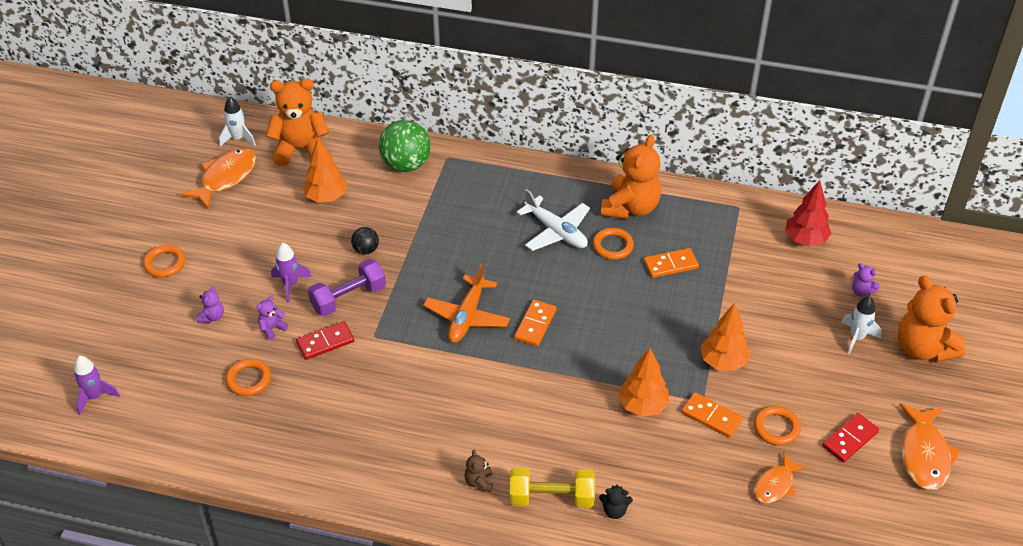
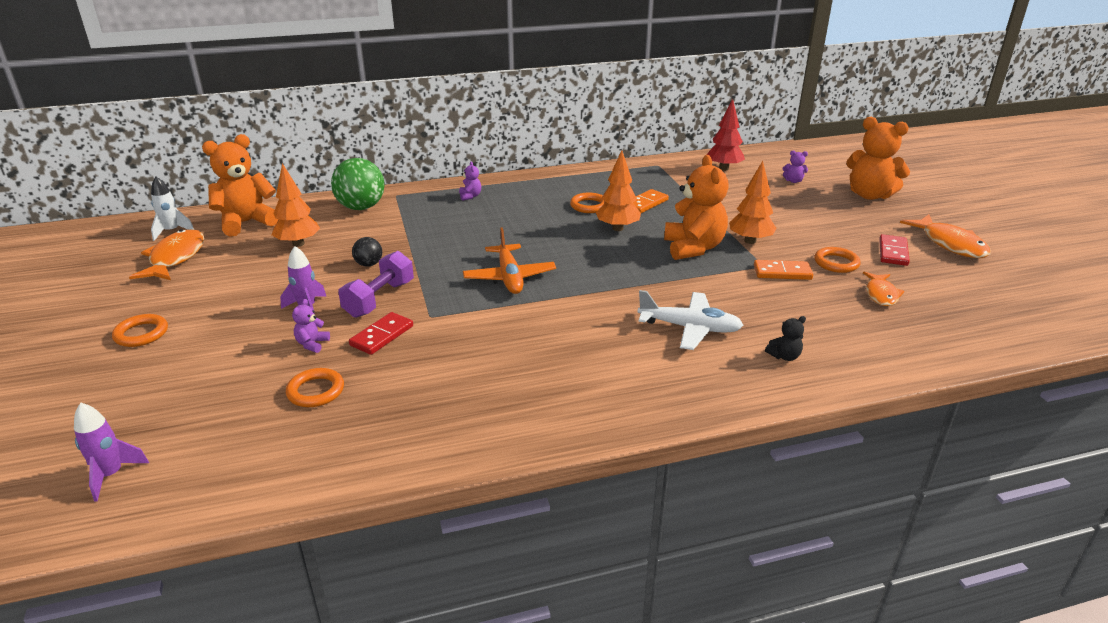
camera: 30 degrees left, 15 degrees down
purple teddy bear [197,286,224,323] -> purple teddy bear moved to [459,162,481,201]
brown teddy bear [464,450,493,492] -> none
yellow dumbbell [510,467,595,508] -> none
orange domino [514,300,556,346] -> none
white plane [517,189,590,251] -> white plane moved to [637,290,743,350]
orange teddy bear [601,135,661,219] -> orange teddy bear moved to [664,155,729,260]
orange tree [618,348,669,417] -> orange tree moved to [596,150,641,231]
white rocket [841,296,882,354] -> none

